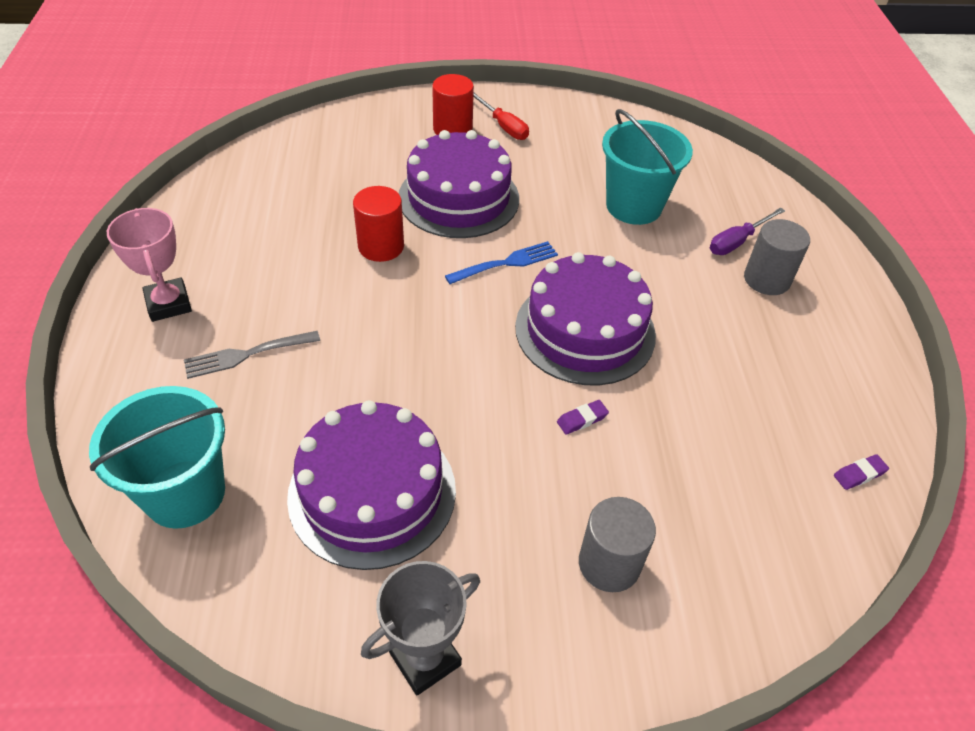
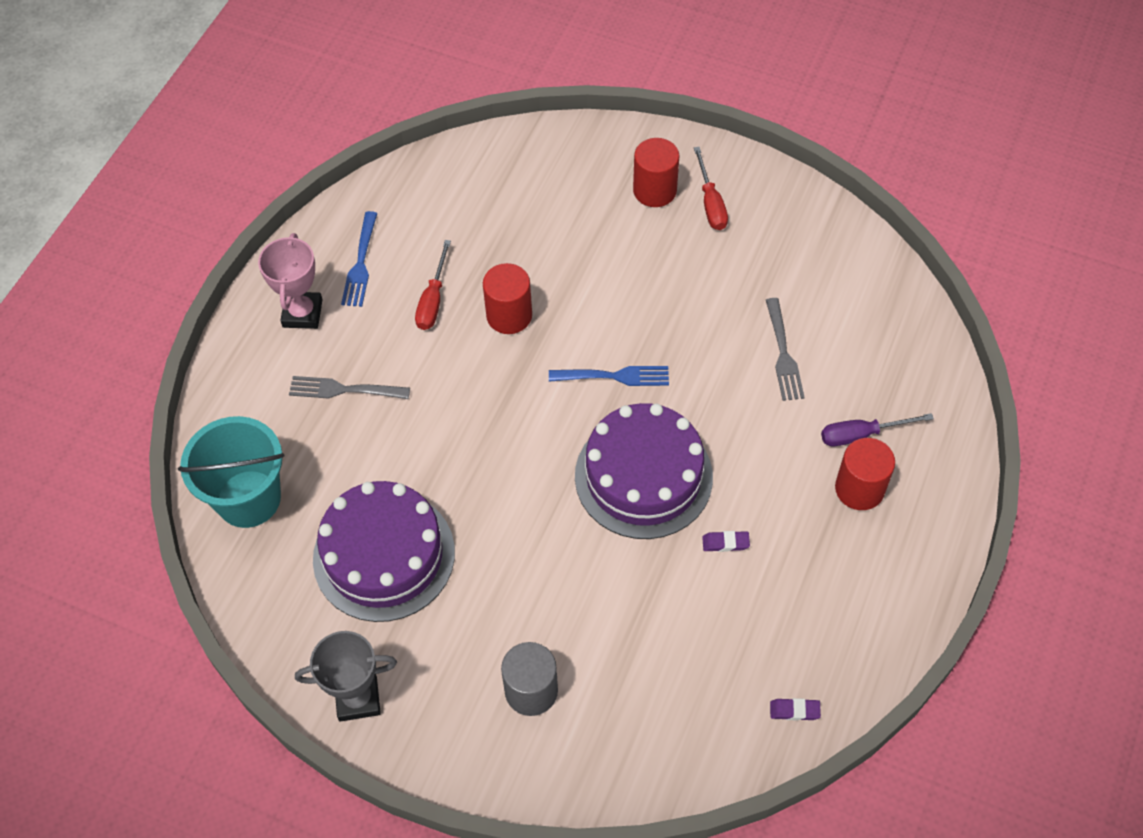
camera: 30 degrees right, 10 degrees up
purple cake [399,130,519,238] -> none
purple eraser [557,400,609,435] -> purple eraser moved to [702,531,750,552]
turquoise bucket [602,109,693,225] -> grey fork [766,298,805,401]
grey cylinder [744,219,810,295] -> red cylinder [835,438,895,510]
none -> blue fork [341,211,377,307]
none -> red screwdriver [415,240,451,330]

